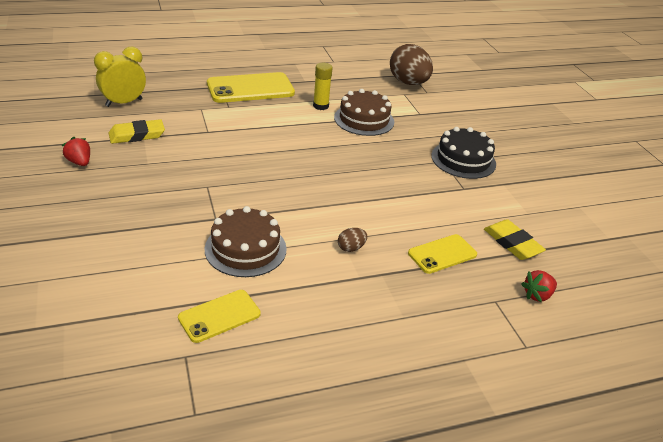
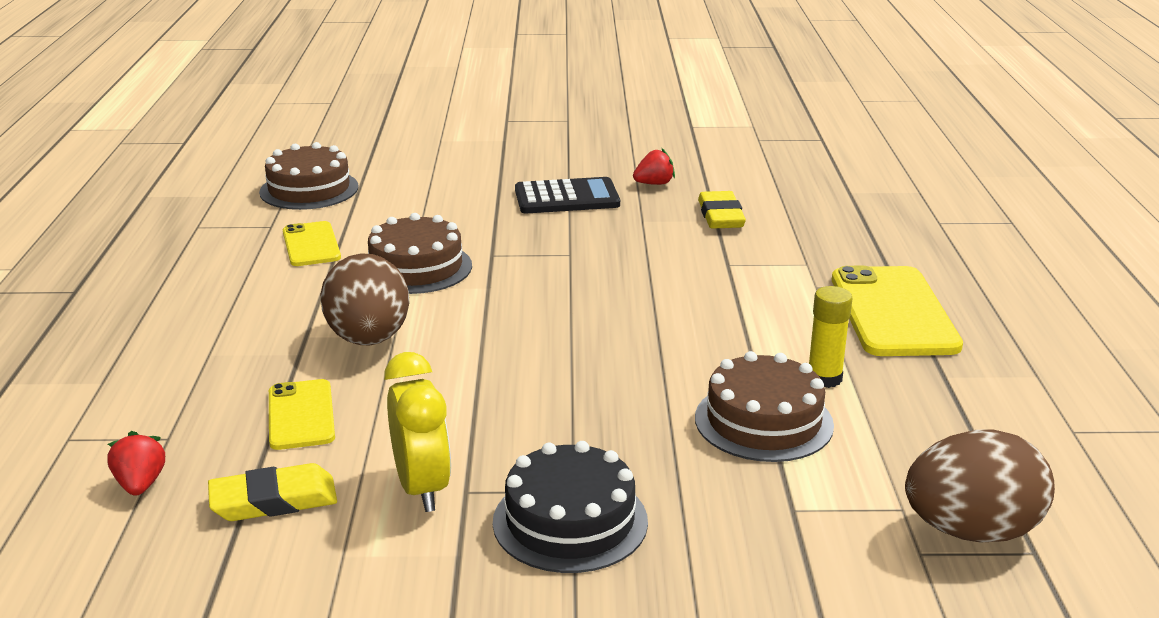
camera: 110 degrees right, 10 degrees down
yellow clock [94,47,146,107] -> yellow clock moved to [384,352,451,512]
brown egg [338,228,367,252] -> brown egg [321,253,410,345], size x2.39
none -> brown cake [259,142,359,210]
none -> black calculator [515,177,620,213]

